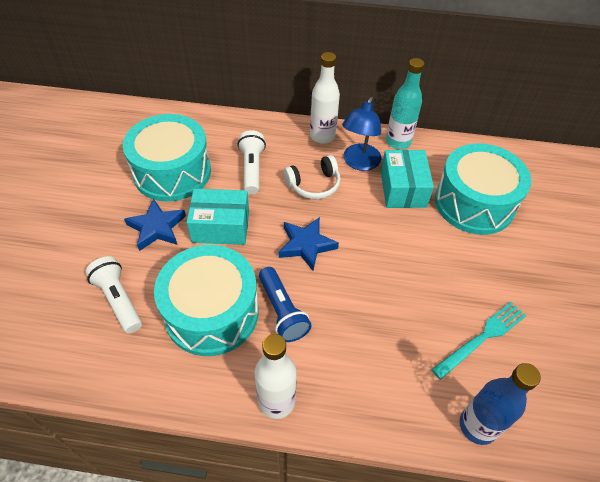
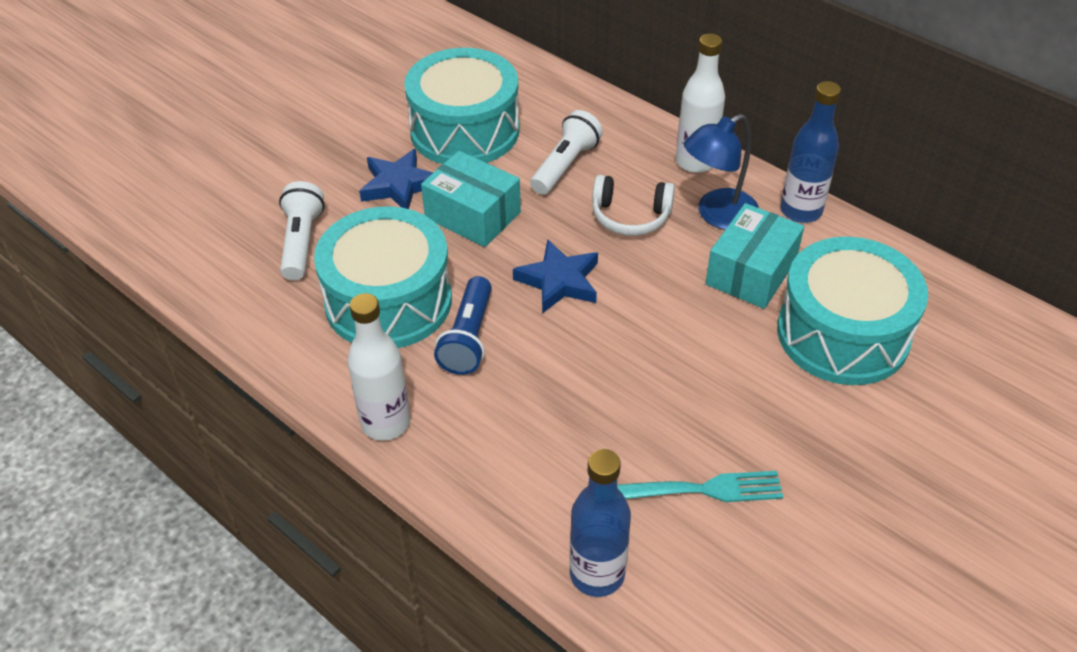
camera: 35 degrees right, 5 degrees down
turquoise bottle [386,58,424,149] -> blue bottle [780,81,841,223]

